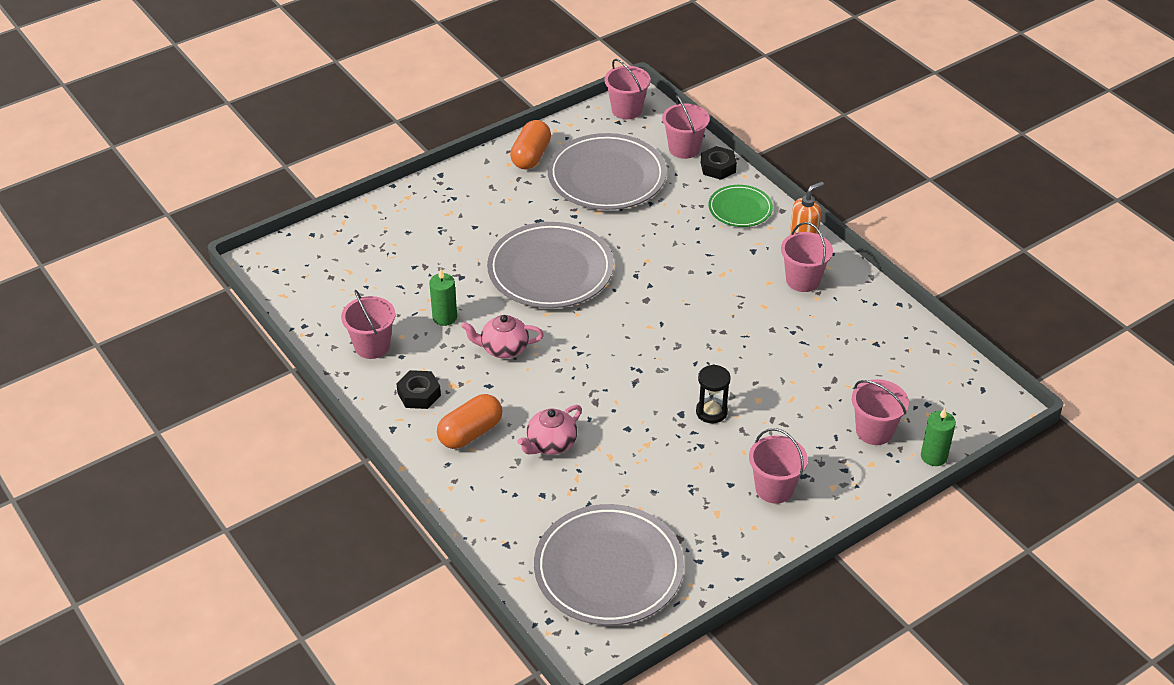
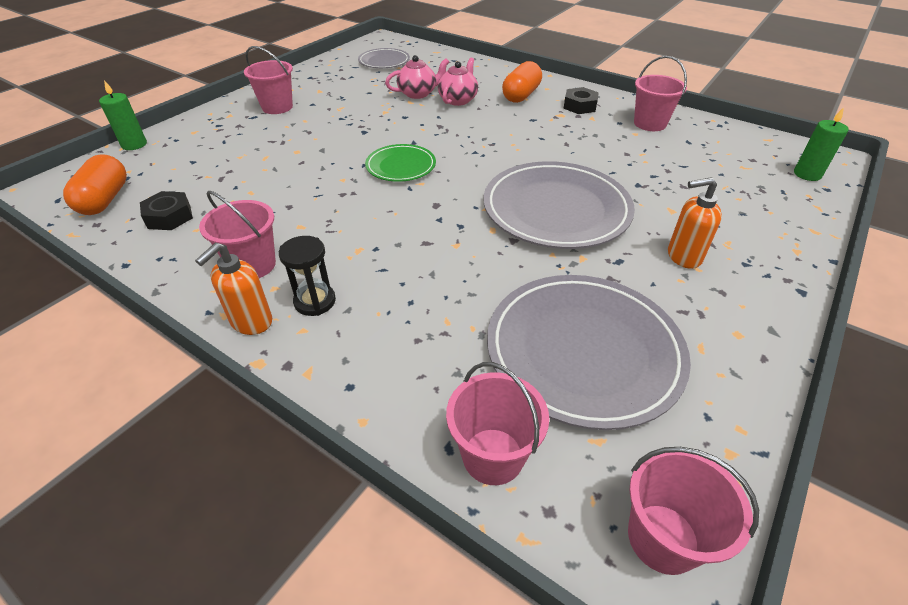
camera: 160 degrees right, 0 degrees up
green candle [429,269,457,326] -> green candle moved to [794,107,849,181]
pink teapot [461,315,544,358] -> pink teapot moved to [385,55,449,99]
orange capsule [510,120,551,169] -> orange capsule moved to [63,154,127,215]
grey plate [534,504,684,626] -> grey plate [358,48,410,68], size x0.53
black hourglass [696,364,731,423] -> black hourglass moved to [279,236,336,316]
black nut [701,146,737,180] -> black nut moved to [140,191,193,230]
green plate [708,185,773,227] -> green plate moved to [365,144,436,182]
pink bucket [852,379,909,445] -> none
none -> orange soap dispenser [668,177,722,269]

